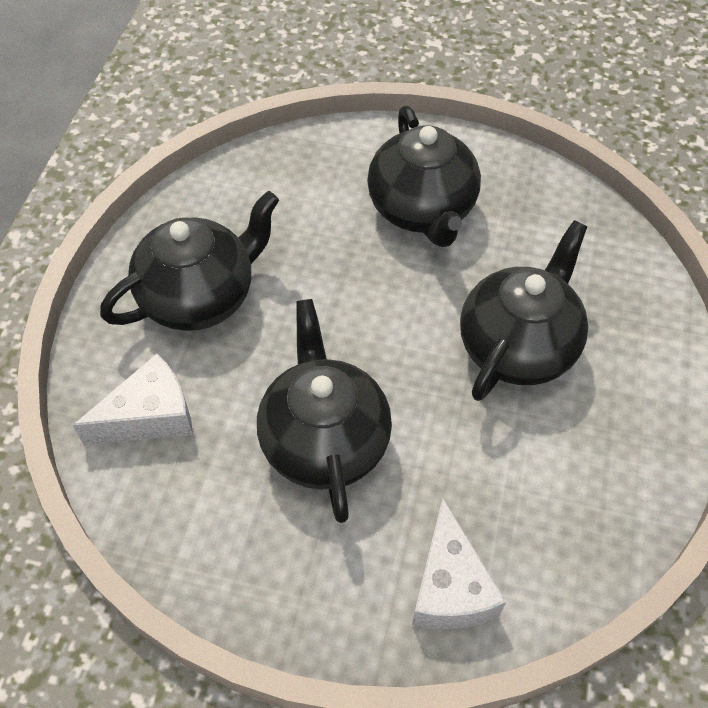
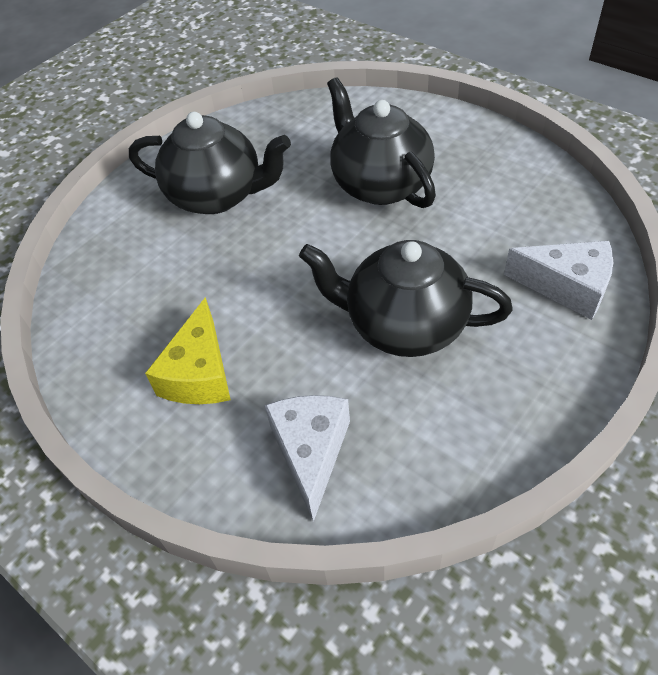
camera: 60 degrees left, 5 degrees down
black teapot [100,191,279,331] -> yellow cheese [145,297,231,404]

